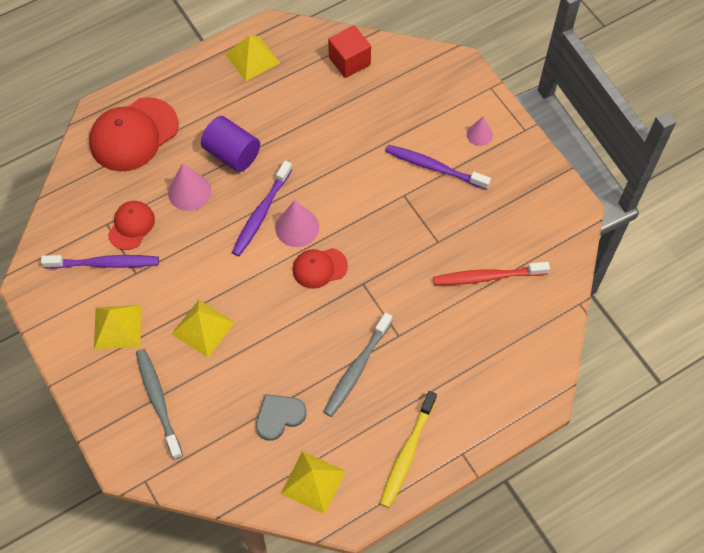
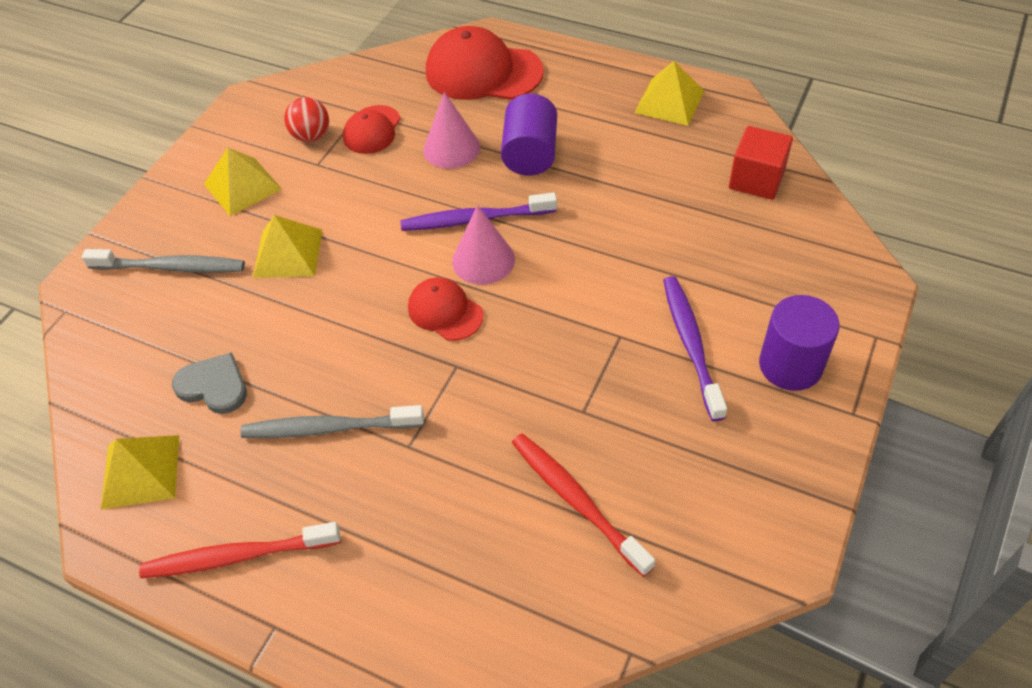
camera: 60 degrees right, 10 degrees down
purple toothbrush [41,255,159,269] -> red ball [284,97,329,142]
red cap [108,201,155,250] -> red cap turned 120 degrees clockwise [343,105,401,154]
grey toothbrush [136,349,183,460] -> grey toothbrush turned 60 degrees clockwise [82,249,245,273]
yellow toothbrush [380,391,437,508] -> red toothbrush [139,522,341,578]
pink cone [467,117,493,146] -> purple cylinder [759,295,840,391]

